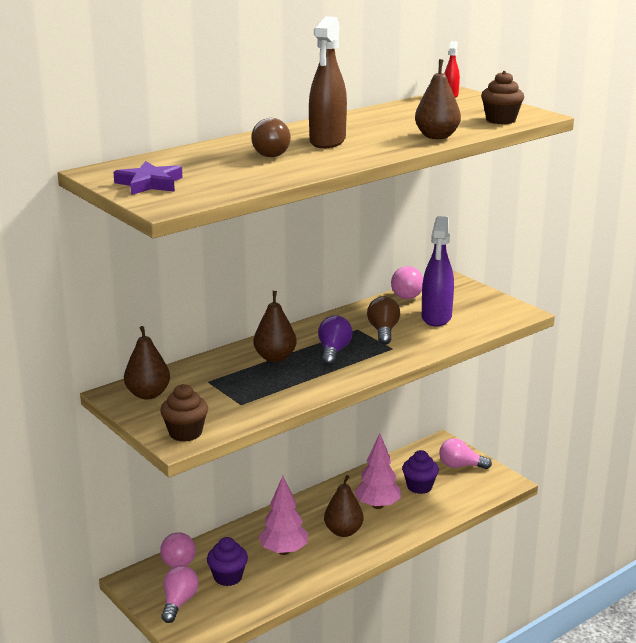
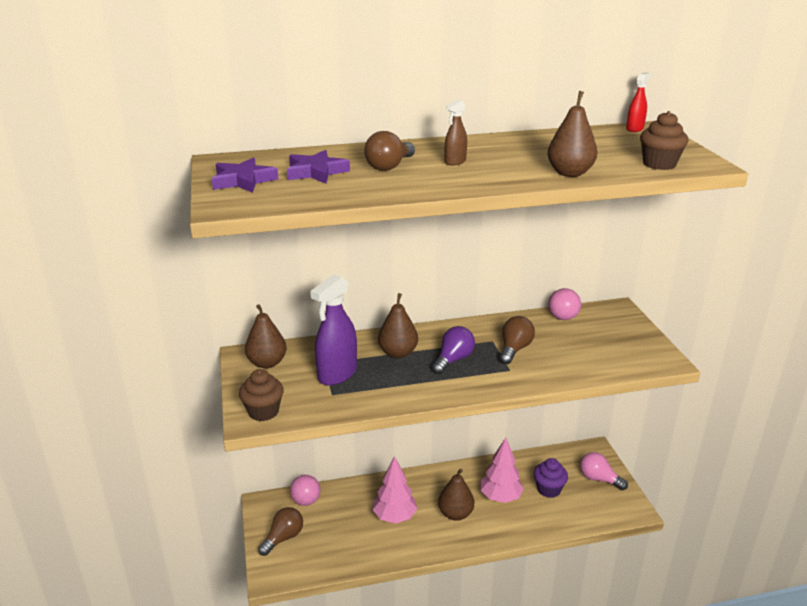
camera: 25 degrees right, 5 degrees up
pink light bulb [161,565,199,623] -> brown light bulb [258,507,303,556]
purple cupcake [207,537,248,586] -> none
brown spray bottle [309,16,347,148] -> brown spray bottle [445,100,467,165], size x0.50
purple spray bottle [422,216,454,326] -> purple spray bottle moved to [310,274,357,386]
none -> purple star [287,150,350,184]

